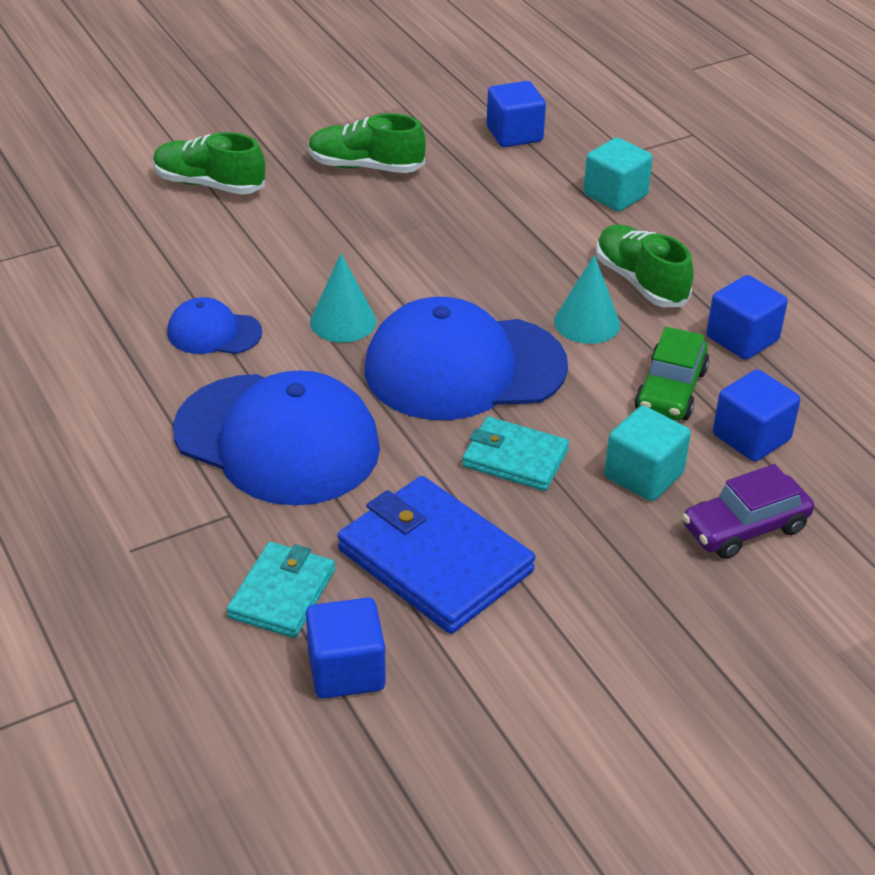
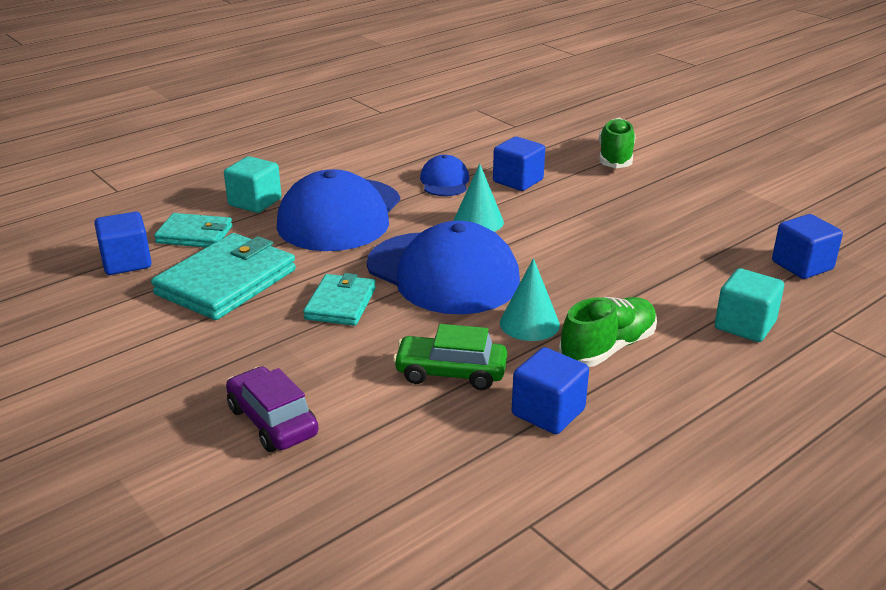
camera: 80 degrees right, 10 degrees down
green shoe [309,113,426,173] -> none
blue wallet [338,476,535,634] -> turquoise wallet [151,233,296,320]
blue cap [365,297,568,420] -> blue cap turned 150 degrees clockwise [367,221,520,314]
turquoise cube [605,406,691,501] -> turquoise cube moved to [224,156,282,213]
blue cube [713,369,800,462] -> blue cube moved to [493,137,545,191]

